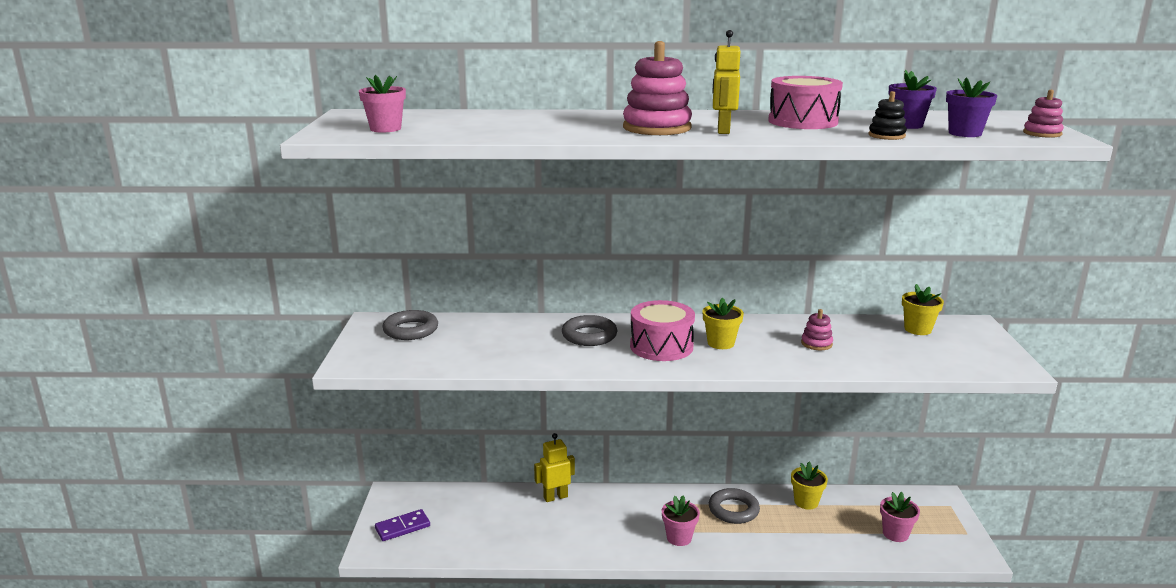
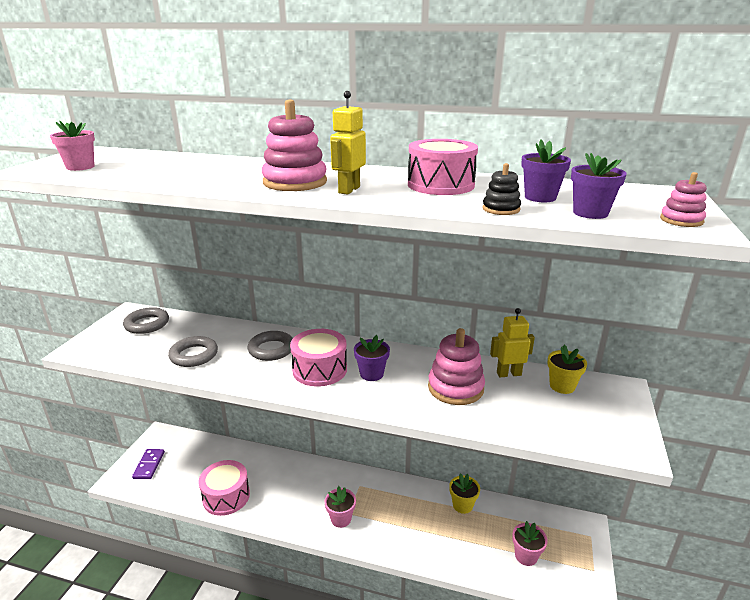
camera: 15 degrees right, 5 degrees up
purple domino [375,509,430,541] -> purple domino turned 75 degrees counterclockwise [132,449,165,479]
yellow robot [534,433,575,502] -> yellow robot moved to [490,308,535,377]
yellow flower pot [703,298,744,349] -> purple flower pot [354,335,390,381]
grey ring [709,488,760,524] -> grey ring moved to [168,336,218,367]
pink stacking toy [801,309,833,350] -> pink stacking toy [428,328,485,405], size x1.99
none -> pink drum [199,460,250,516]

